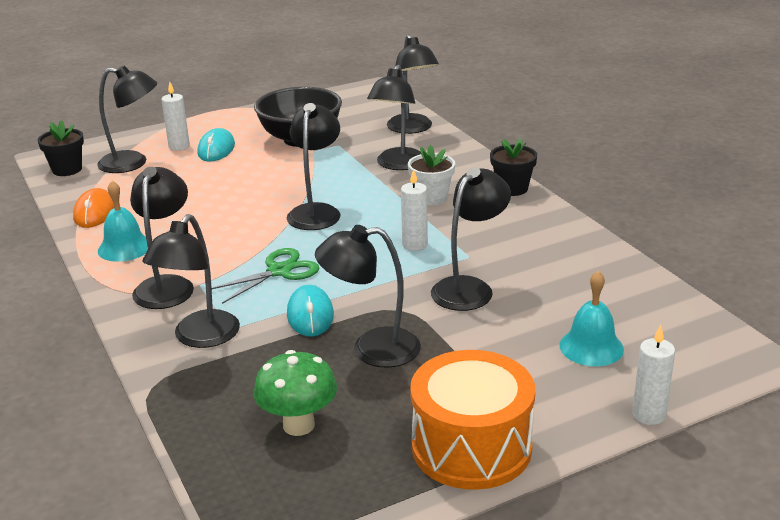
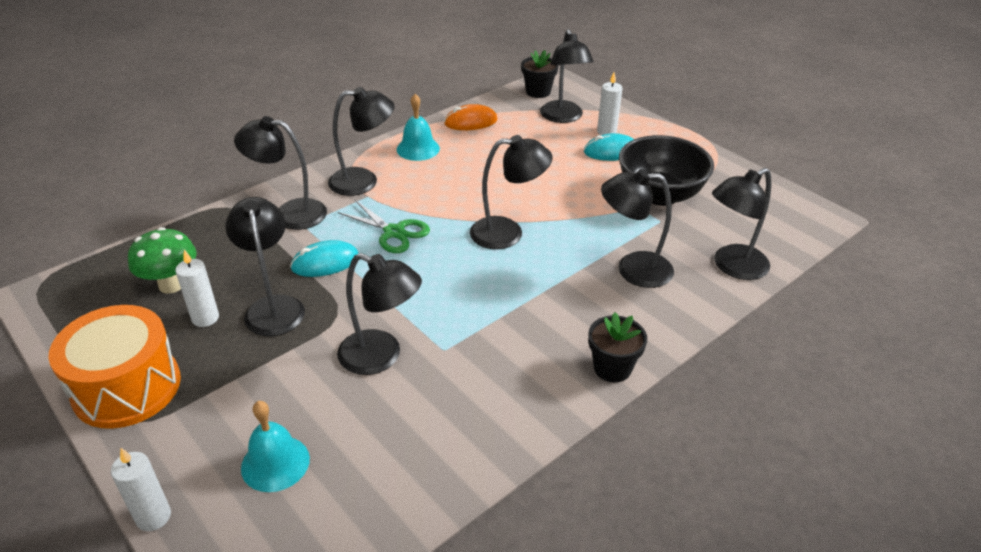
camera: 75 degrees right, 10 degrees up
white candle [401,169,428,251] -> white candle moved to [175,250,219,327]
white flower pot [408,145,455,205] -> none

